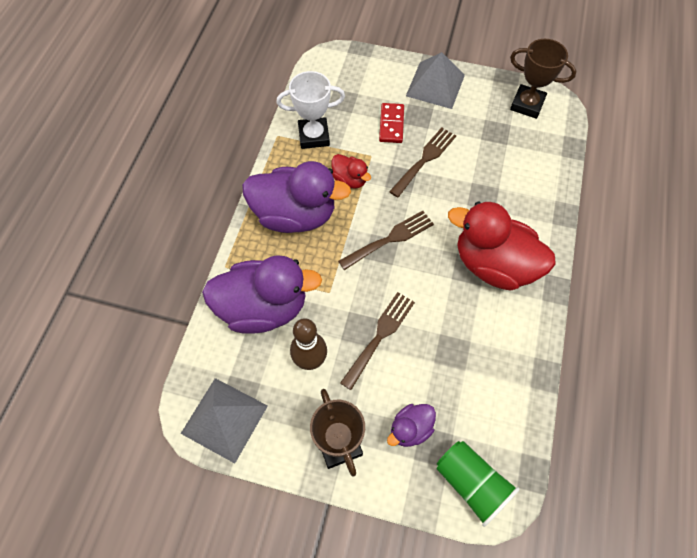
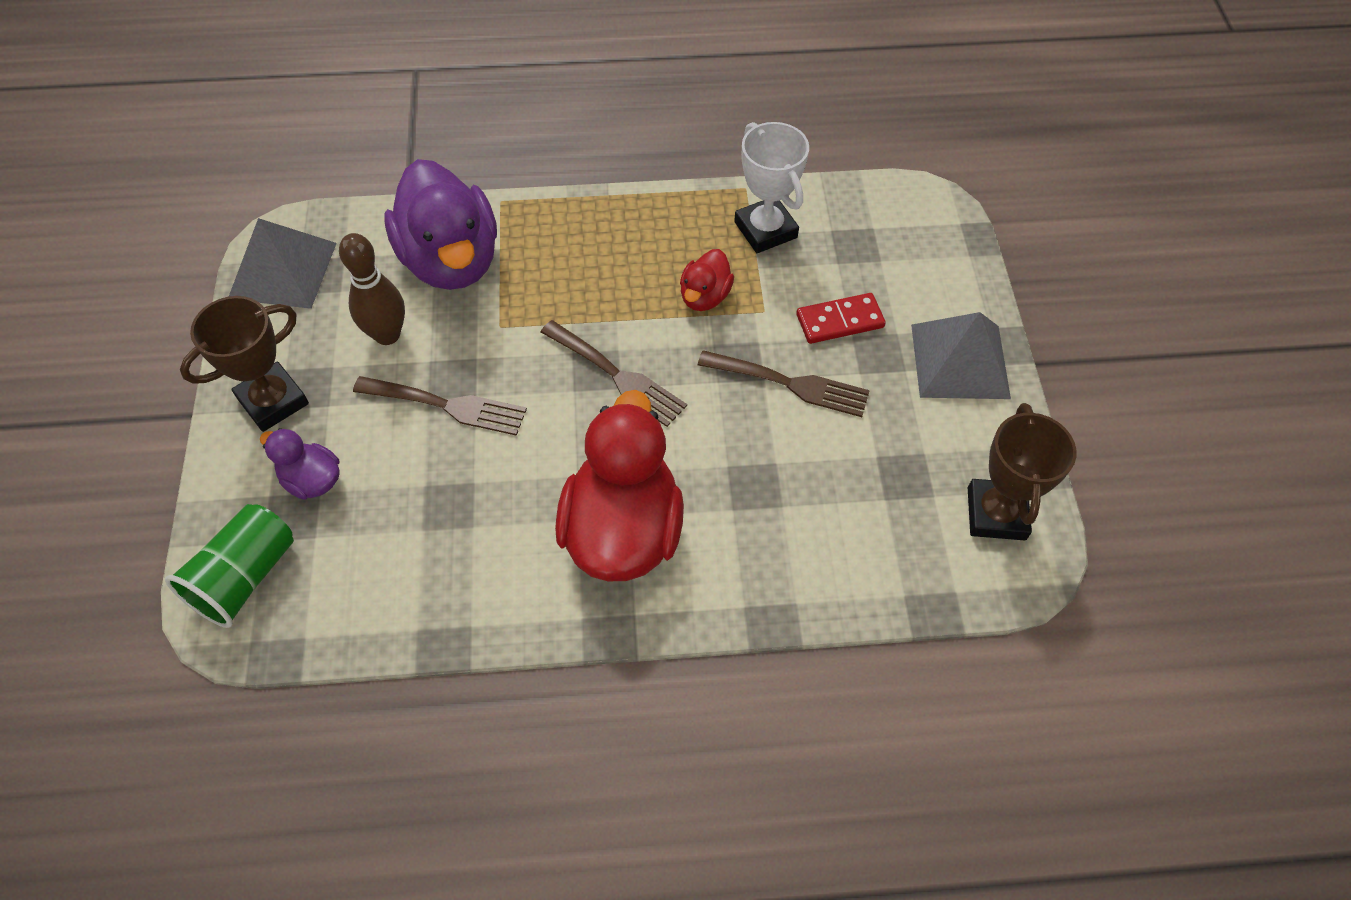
camera: 70 degrees right, 5 degrees down
purple duck [242,161,351,233] -> none

